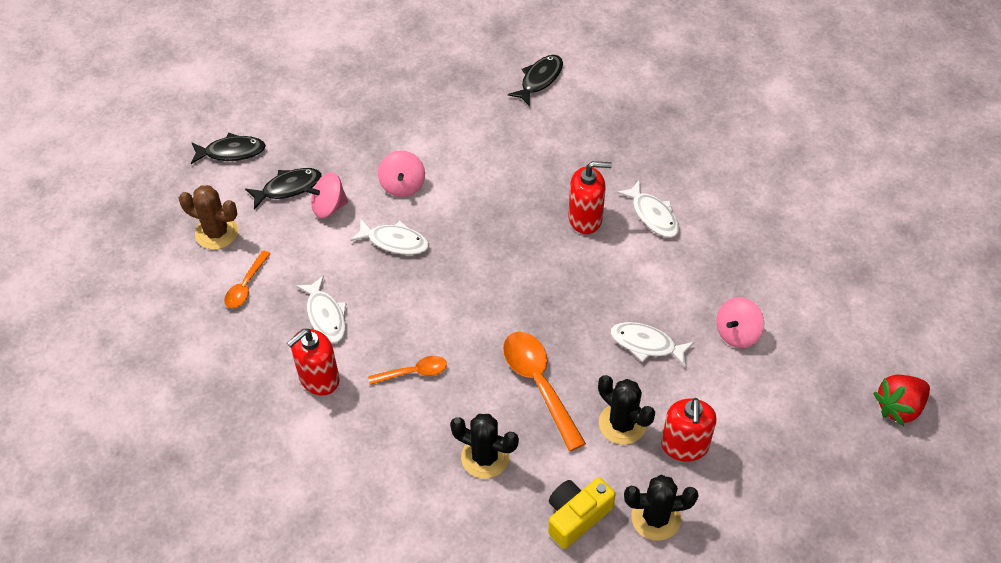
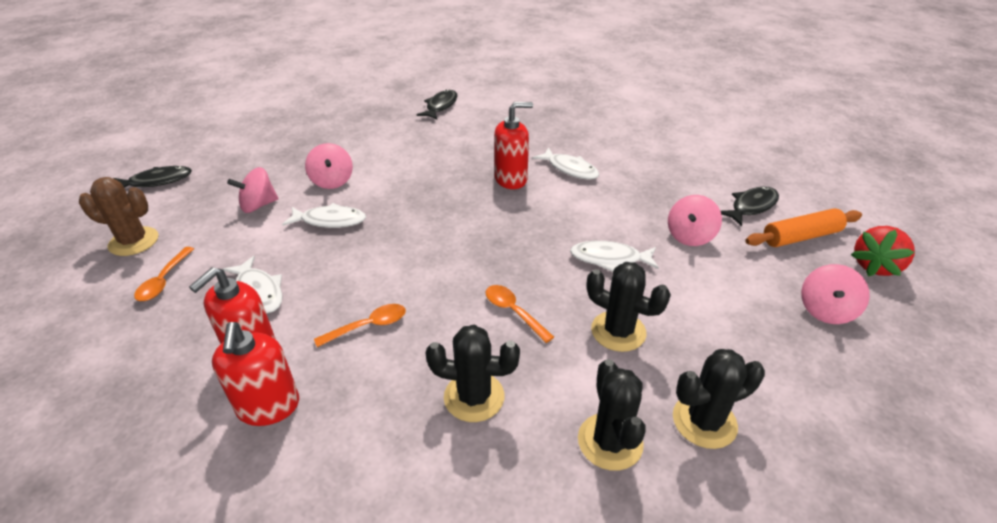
camera: 15 degrees left, 15 degrees down
black fish [245,168,322,210] -> black fish moved to [721,187,779,227]
orange spoon [503,332,586,451] -> orange spoon [486,285,554,343], size x0.57
yellow camera [548,477,616,549] -> black cactus [578,359,646,471]
red soap dispenser [661,398,717,462] -> red soap dispenser moved to [212,322,299,426]
none -> orange rolling pin [745,208,862,247]
none -> pink spinning top [801,264,870,324]

